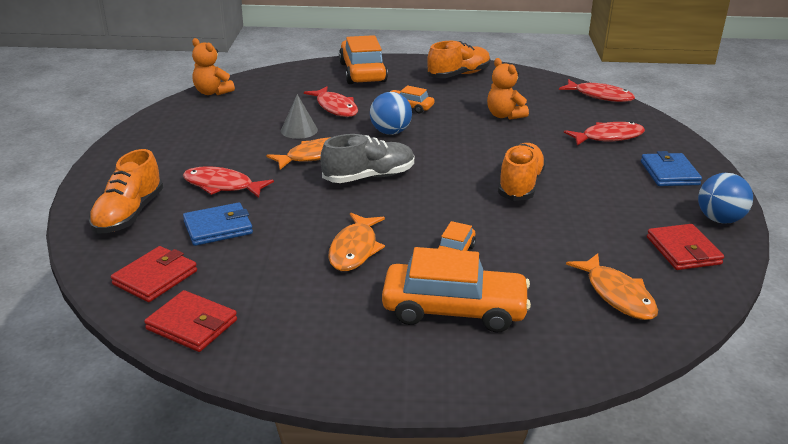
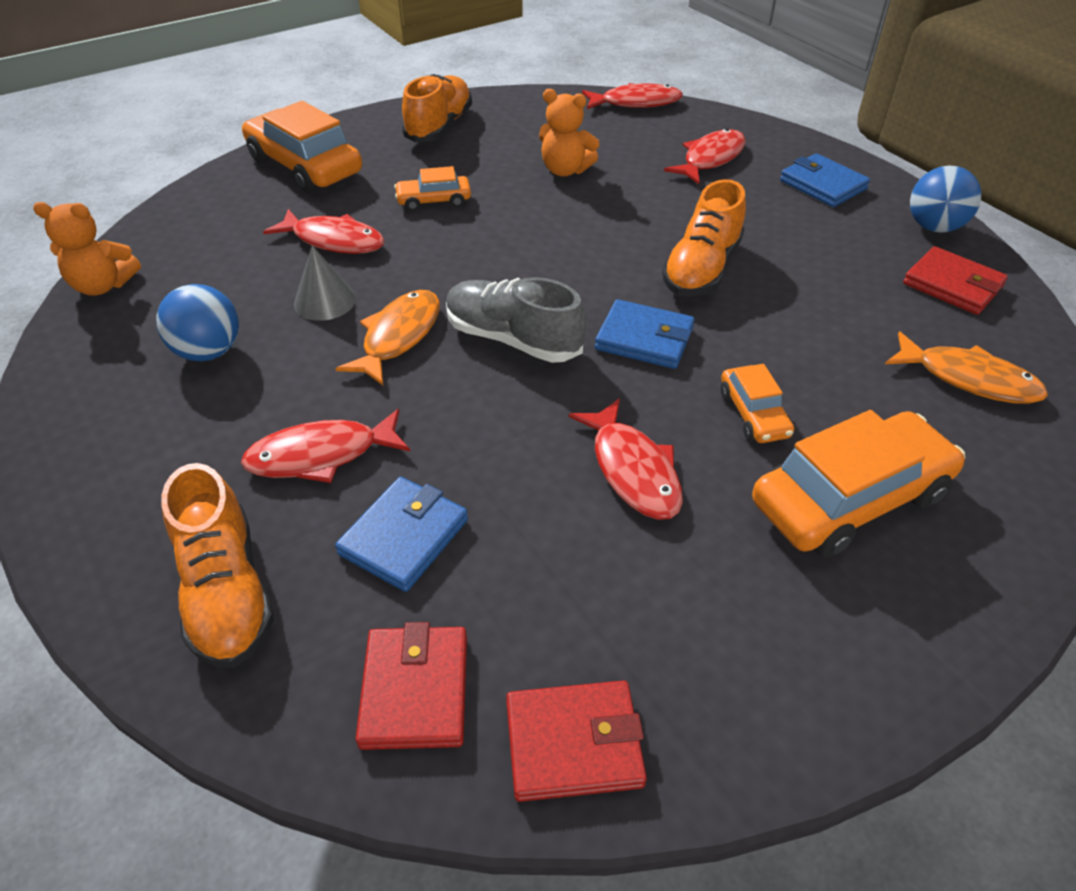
camera: 35 degrees left, 15 degrees up
grey shoe [320,134,414,183] -> grey shoe turned 90 degrees counterclockwise [446,277,587,363]
orange fish [328,213,385,271] -> red fish [568,398,683,520]
blue ball [370,92,412,135] -> blue ball moved to [156,284,239,361]
orange shoe [498,143,546,201] -> orange shoe turned 135 degrees counterclockwise [662,179,746,297]
none -> blue wallet [595,299,694,369]

